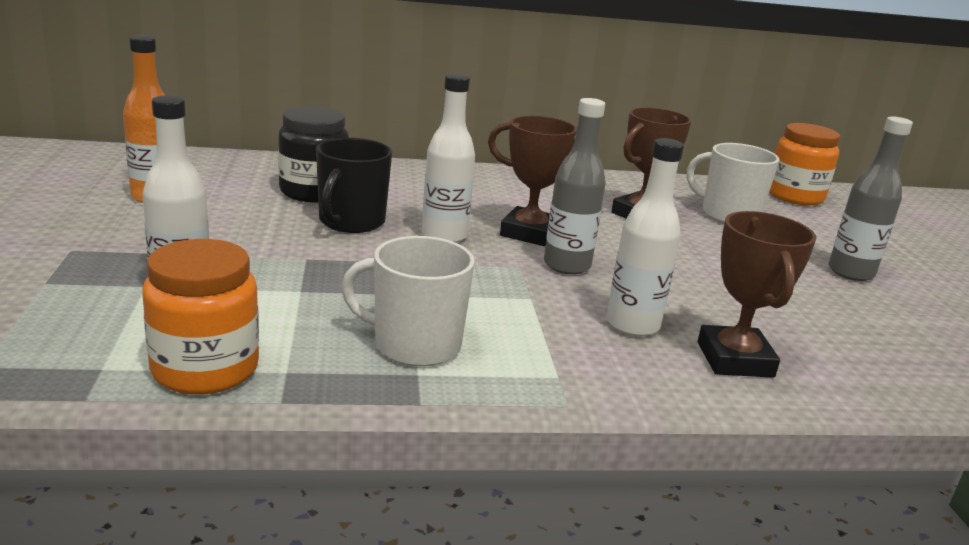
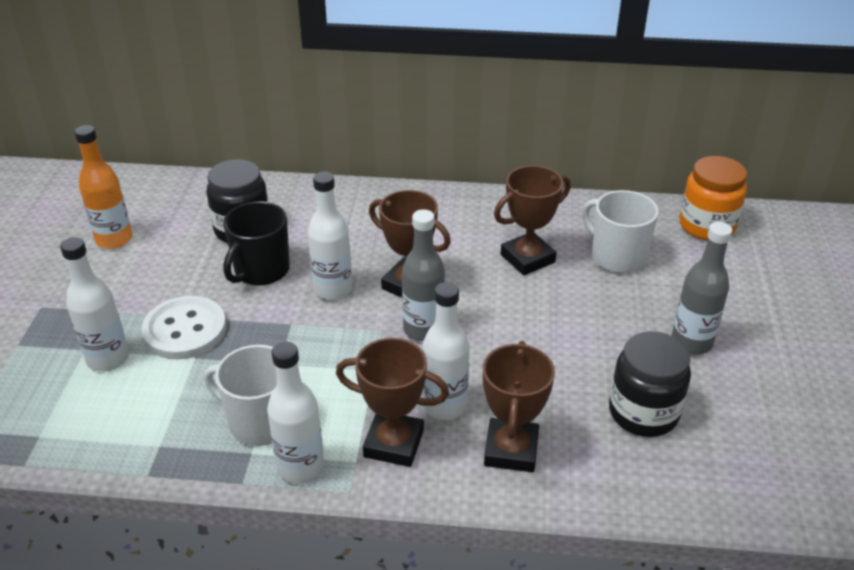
camera: 15 degrees right, 15 degrees up
orange jar [142,239,259,395] -> none
none -> white button [141,296,226,359]
none -> white bottle [267,342,324,484]
none -> brown trophy [336,338,449,467]
none -> black jar [609,331,691,437]

